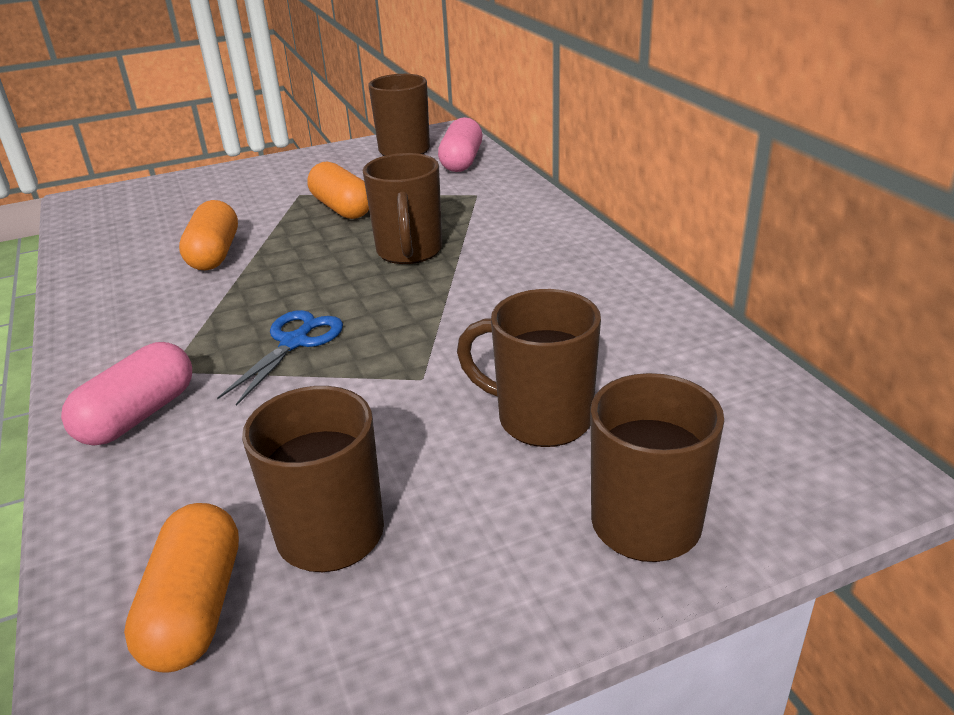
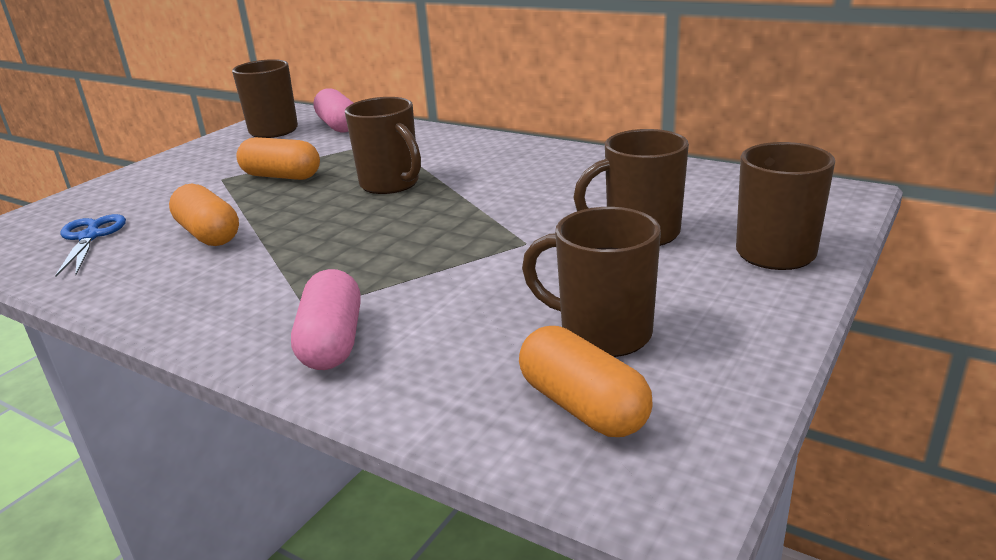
camera: 35 degrees left, 5 degrees down
blue scissors [217,310,343,406] -> blue scissors moved to [55,214,126,277]

